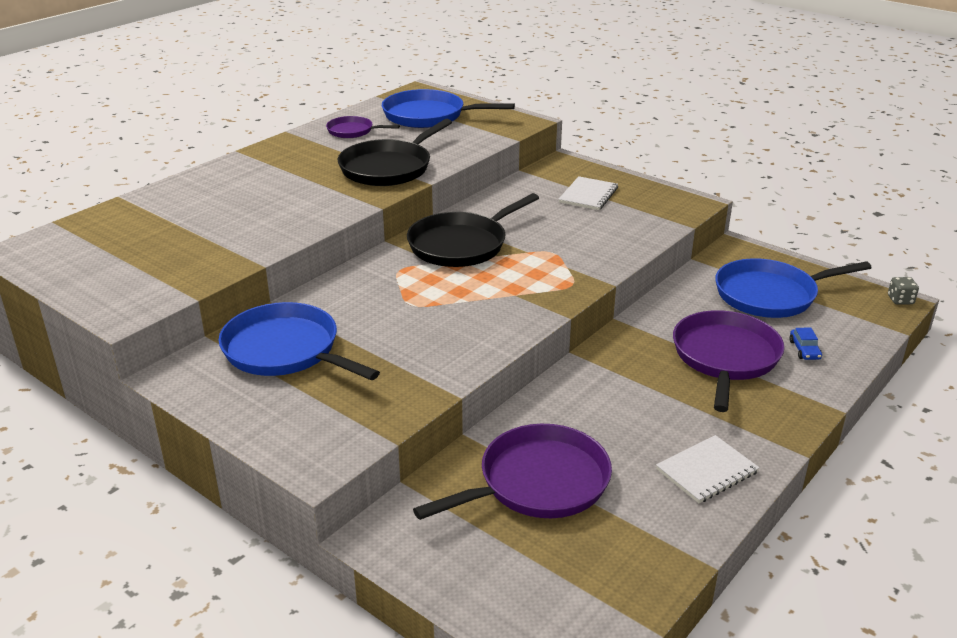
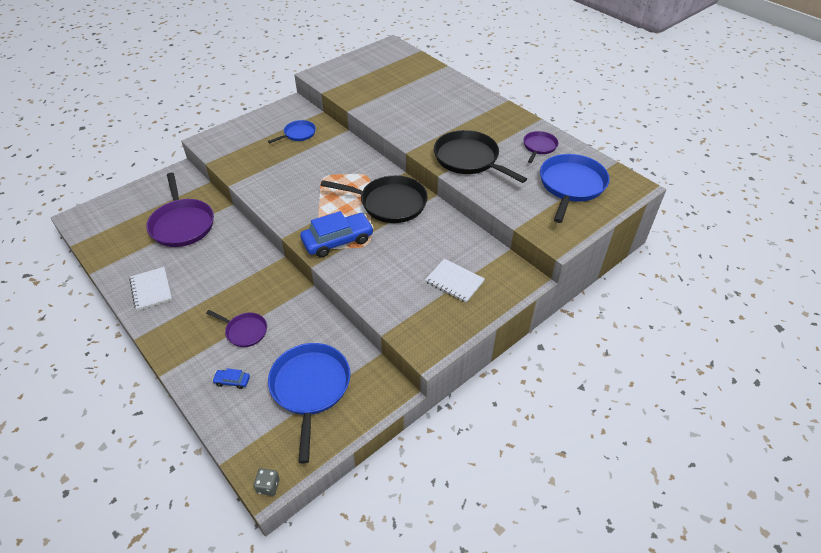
camera: 100 degrees right, 15 degrees up
blue pan [218,302,380,380] -> blue pan [268,120,316,143], size x0.55
black pan [407,193,539,267] -> black pan turned 135 degrees clockwise [321,175,428,223]
purple pan [673,310,784,412] -> purple pan [206,310,267,347], size x0.55
none -> blue car [300,211,374,257]

